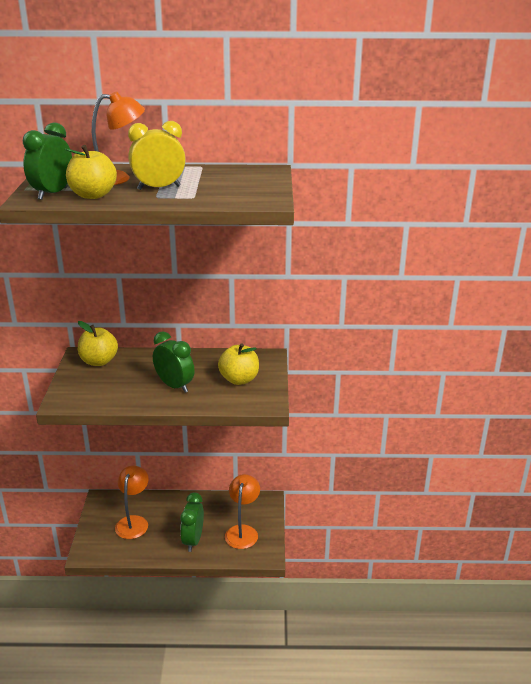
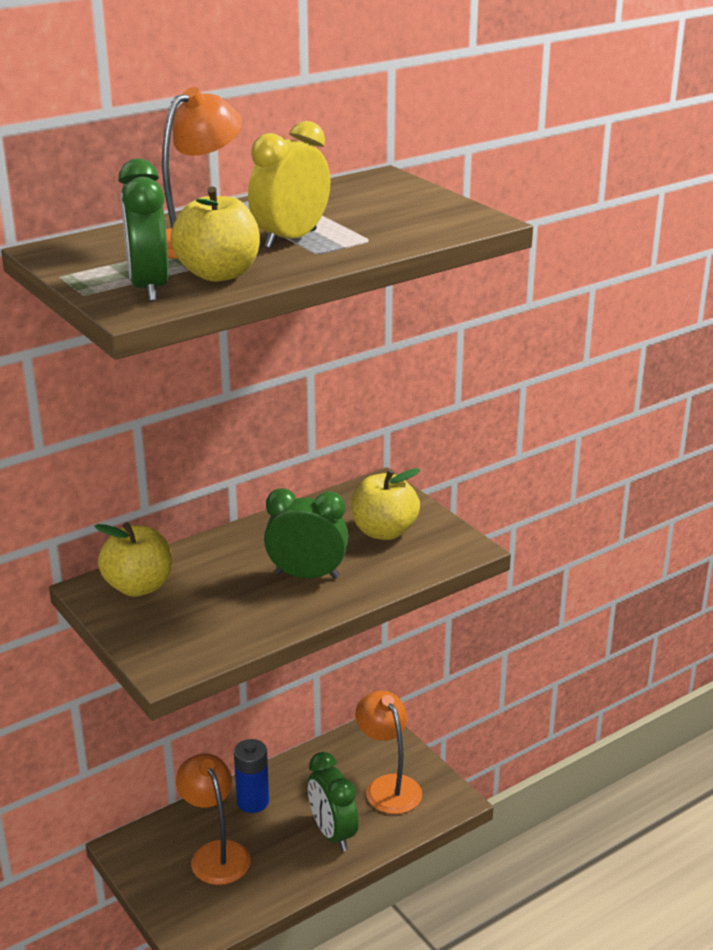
camera: 35 degrees left, 0 degrees up
none -> blue battery [234,739,269,813]

